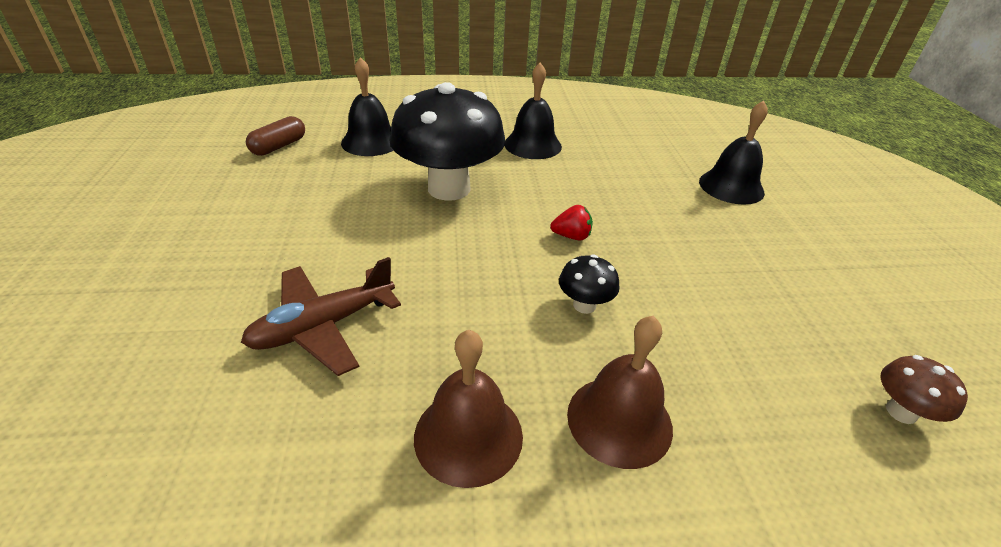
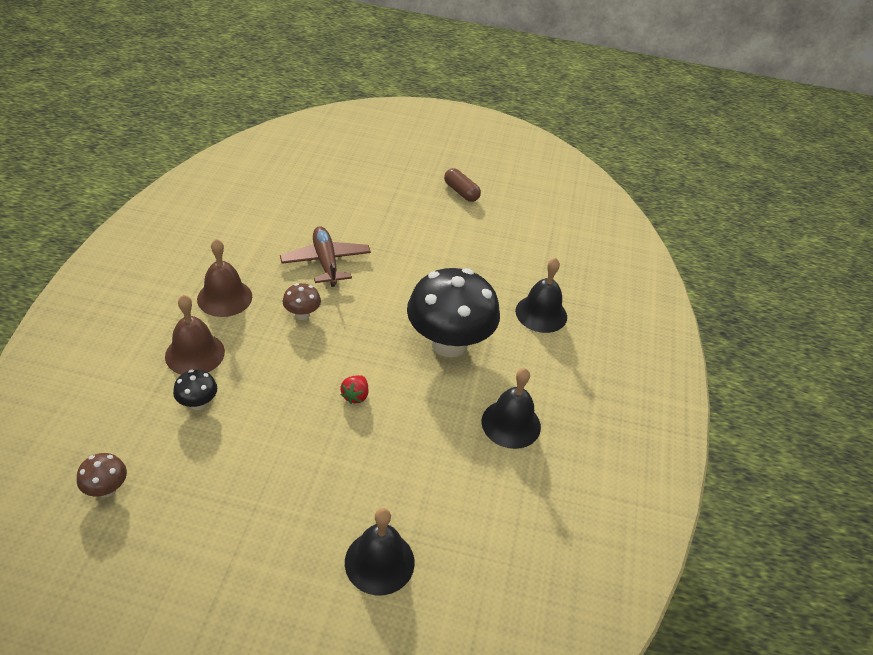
camera: 105 degrees right, 5 degrees up
brown capsule [246,116,305,156] -> brown capsule moved to [444,168,481,202]
black mushroom [559,255,620,314] -> black mushroom moved to [173,370,217,410]
none -> brown mushroom [283,283,321,320]

